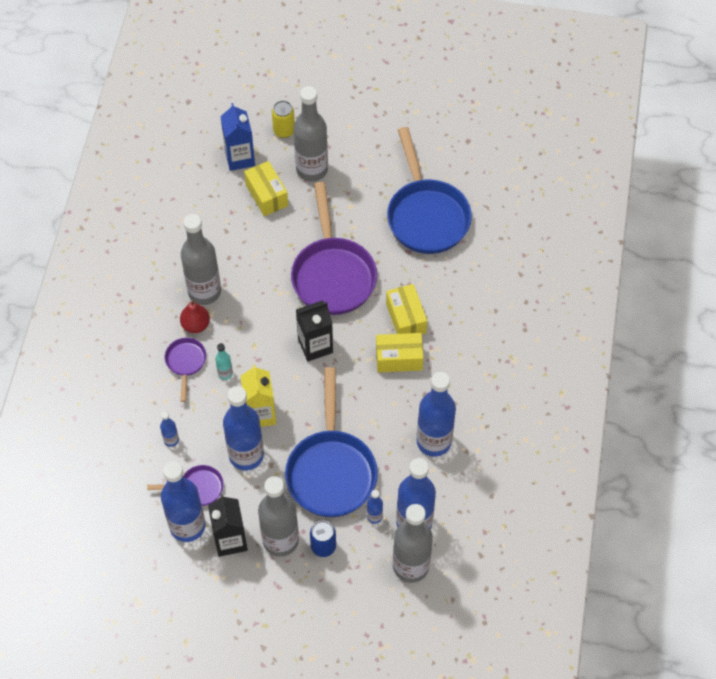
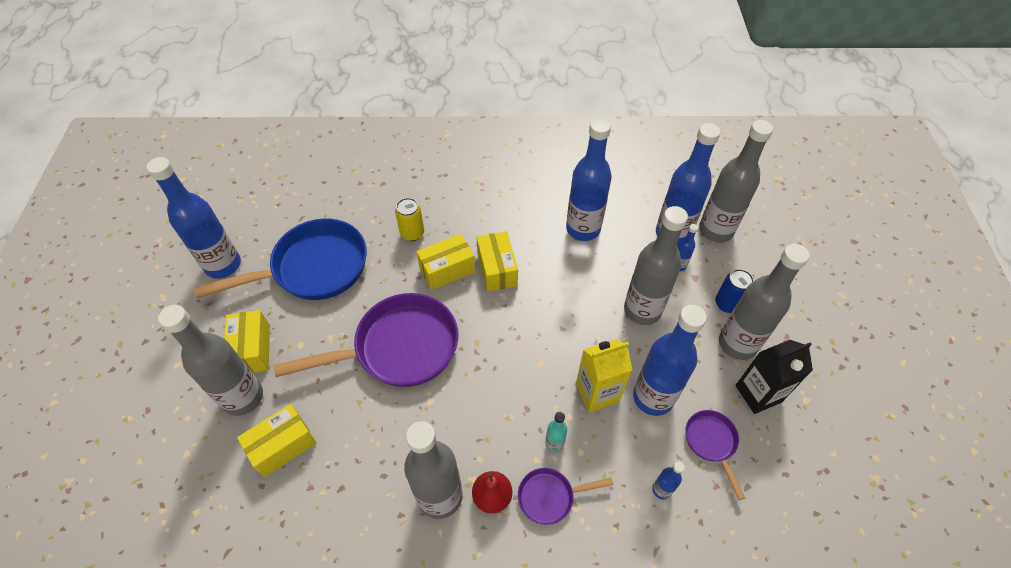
camera: 100 degrees left, 5 degrees down
blue bottle [161,461,205,542] -> blue bottle moved to [147,157,241,279]
blue carton [220,103,255,171] -> none
yellow can [272,100,295,138] -> yellow can moved to [395,198,424,241]
blue pan [285,367,378,517] -> grey bottle [624,206,688,325]
black carton [296,301,333,361] -> none
none -> yellow box [224,310,270,373]

